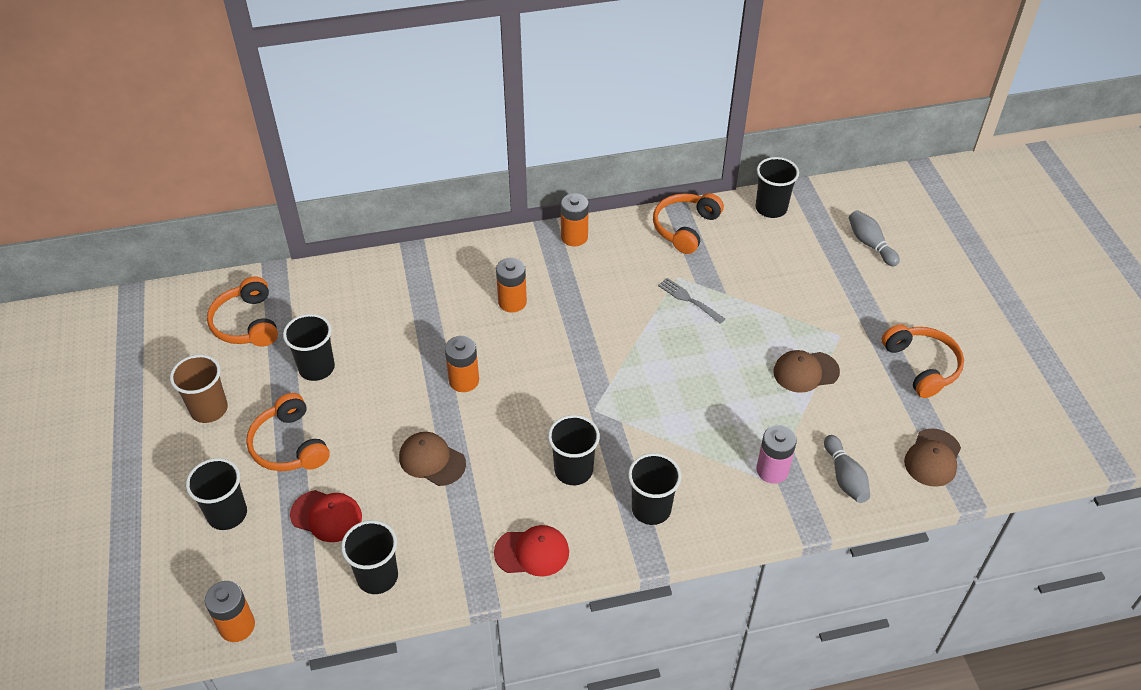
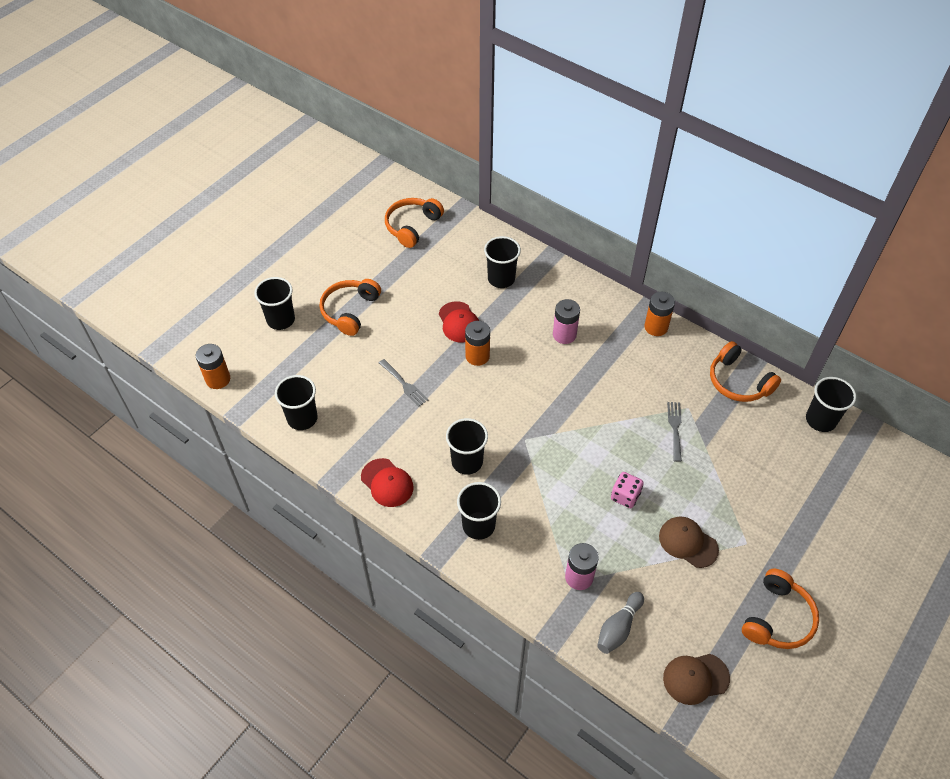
camera: 50 degrees right, 5 degrees up
brown cup [170,355,228,423] -> none
black cup [283,314,335,381] -> black cup moved to [484,236,521,288]
red cap [290,490,362,542] -> red cap moved to [439,301,479,343]
brown cap [399,432,466,486] -> grey fork [379,359,428,407]
orange battery [496,258,527,312] -> pink battery [553,299,580,344]
orange headphones [653,193,724,254] -> orange headphones turned 120 degrees counterclockwise [710,341,781,402]
grey bowling pin [849,210,900,266] -> none
none -> pink dice [611,472,644,508]

